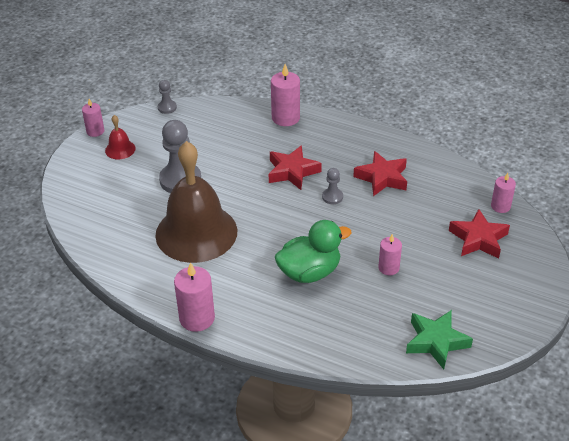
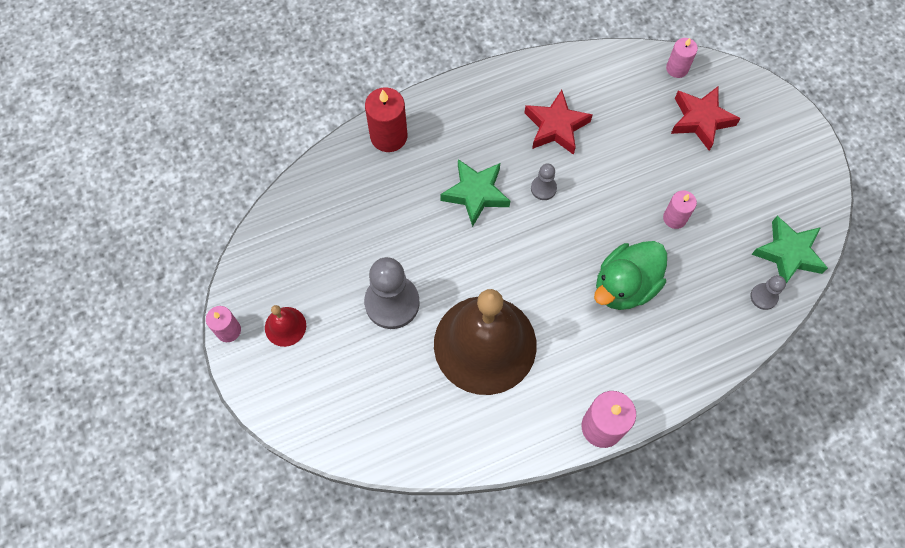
camera: 50 degrees left, 25 degrees up
grey pawn [158,80,177,114] -> grey pawn moved to [750,275,786,310]
red star [269,145,322,190] -> green star [440,159,510,227]
pink candle [271,64,300,126] -> red candle [365,87,408,152]
green duck [275,220,351,283] -> green duck turned 150 degrees counterclockwise [594,241,667,310]

